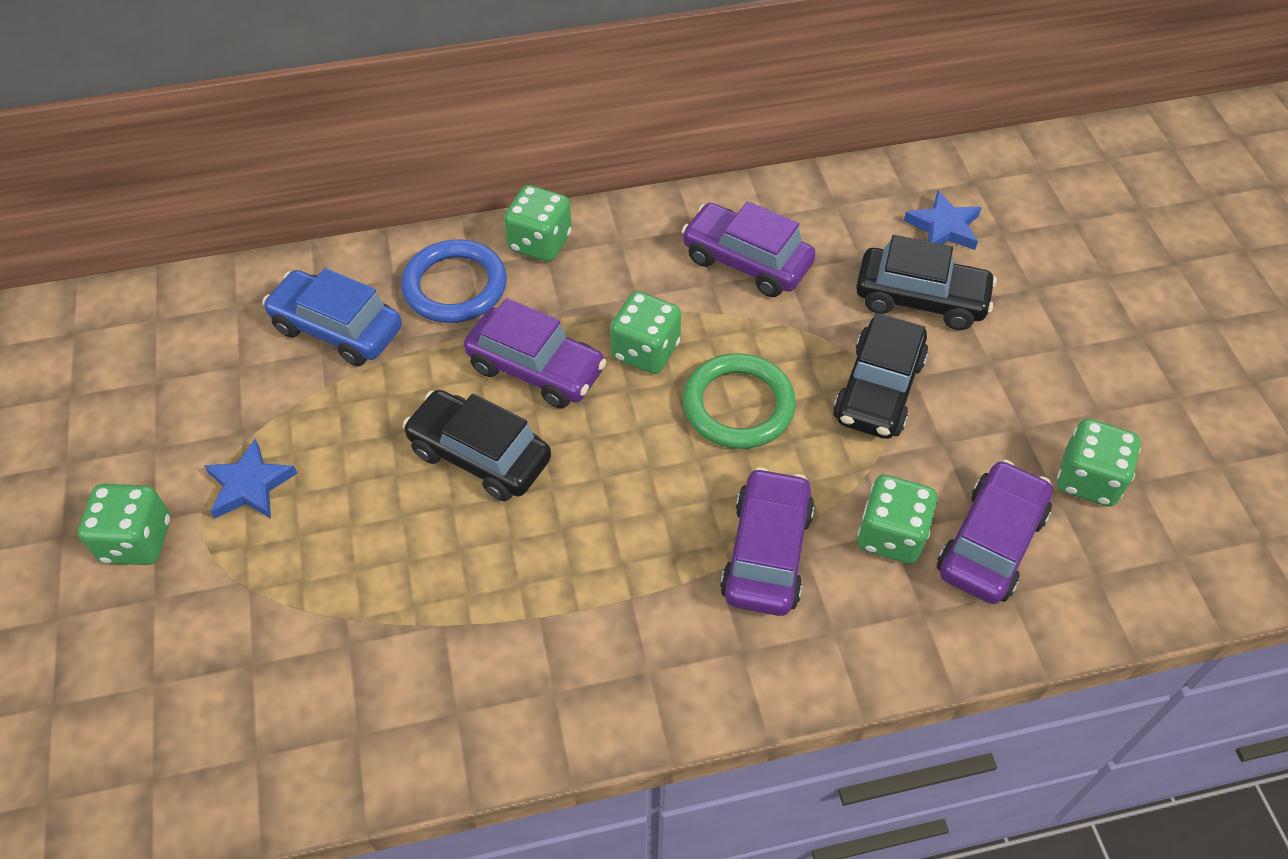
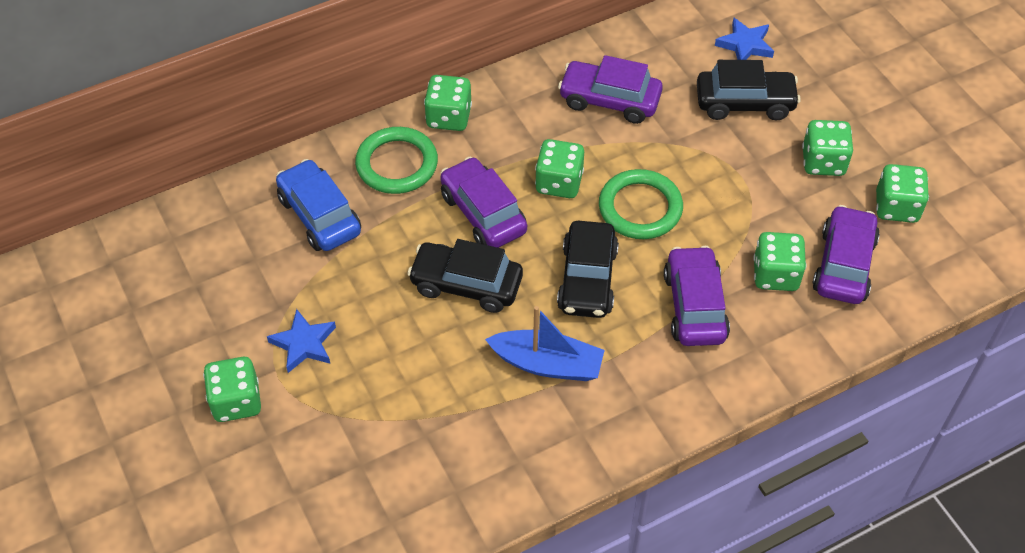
camera: 15 degrees left, 0 degrees up
blue car [262,268,402,366] -> blue car turned 45 degrees clockwise [276,159,361,251]
blue ring [401,239,507,323] -> green ring [355,127,438,194]
purple car [464,298,607,408] -> purple car turned 135 degrees counterclockwise [440,157,527,248]
black car [833,313,928,439] -> black car moved to [557,221,619,318]
none -> blue boat [485,306,605,381]
none -> green dice [802,120,853,176]

